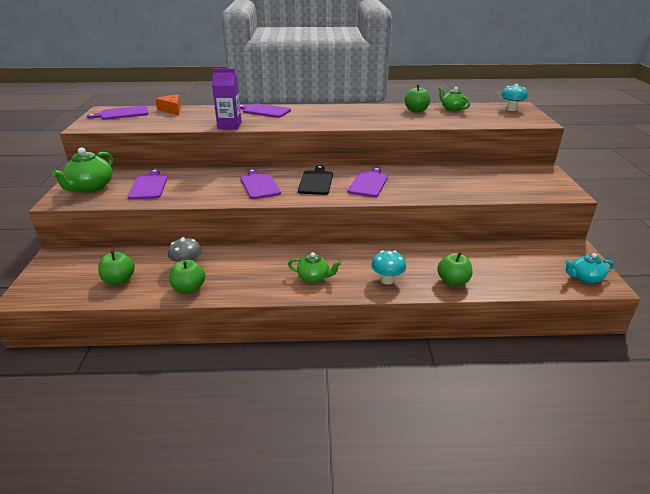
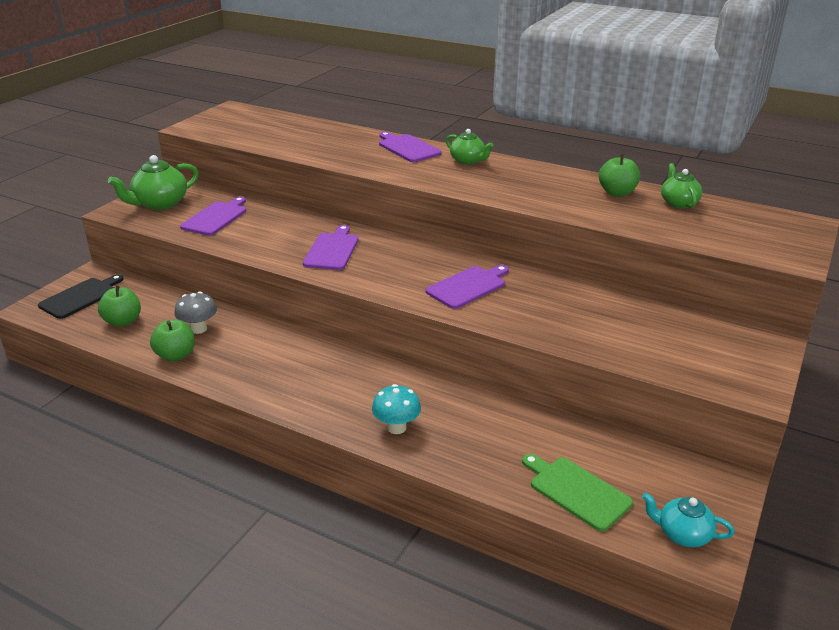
camera: 30 degrees right, 0 degrees up
purple cutting board [87,106,149,120] -> none
orange cheese [155,95,181,115] -> none
purple carton [212,68,242,130] -> none
green teapot [288,252,341,283] -> green teapot moved to [446,129,493,165]
black cutting board [298,165,333,195] -> black cutting board moved to [38,274,124,319]
green apple [437,252,473,286] -> none
turquoise mushroom [501,84,527,111] -> none
none -> green cutting board [522,454,633,531]

